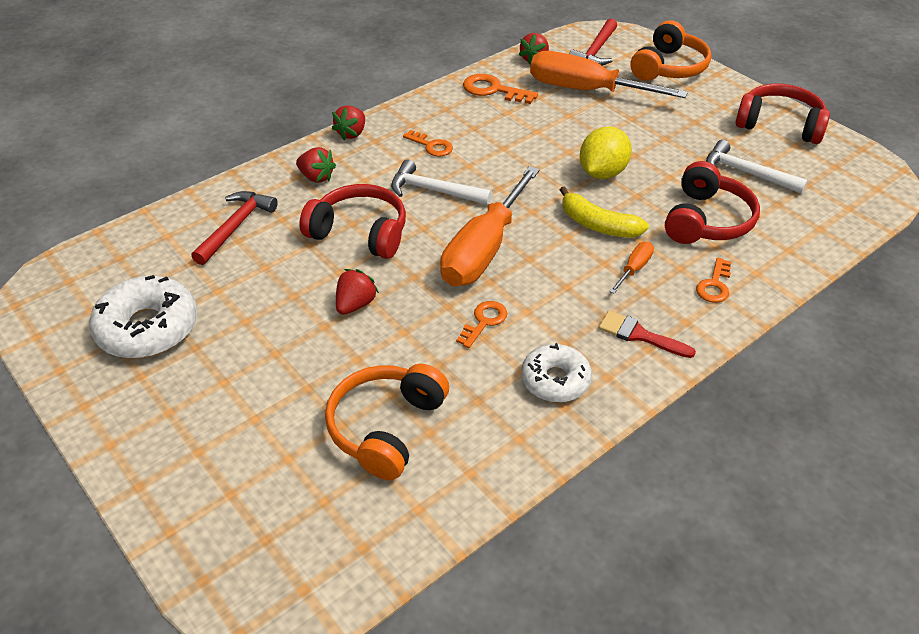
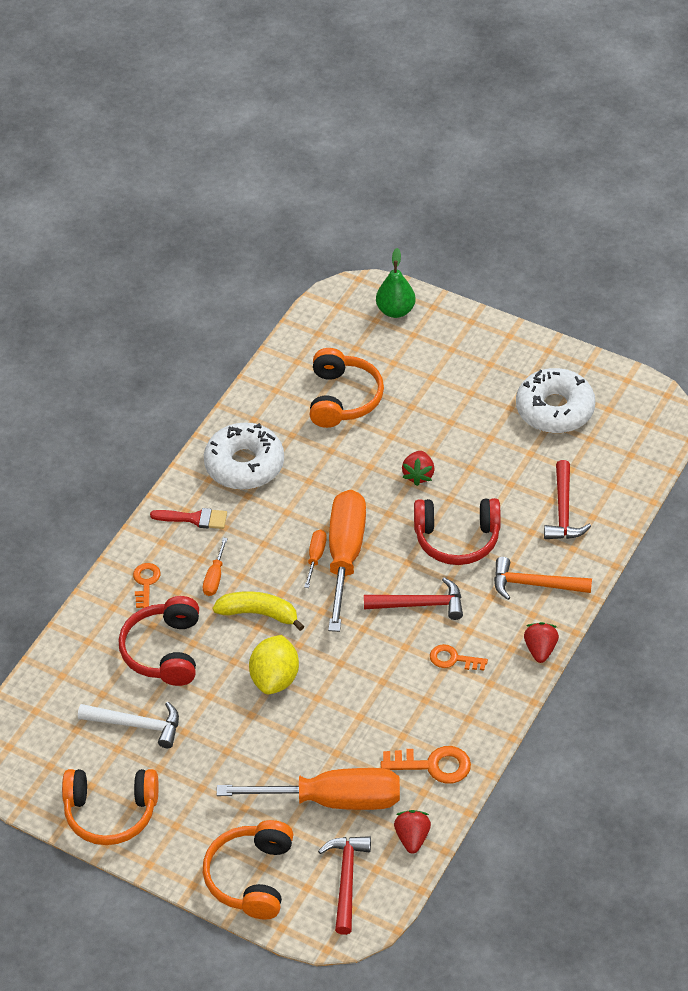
camera: 160 degrees right, 5 degrees up
red strawberry [296,147,336,183] -> orange hammer [494,557,592,600]
white hammer [391,160,492,205] -> red hammer [364,577,463,620]
orange key [456,301,507,348] -> none
white donut [521,343,592,402] -> white donut [204,422,284,490], size x1.55
red headphones [736,84,830,144] -> orange headphones [62,769,159,845]
none -> orange screwdriver [304,529,327,588]
none -> green pear [376,248,416,318]

